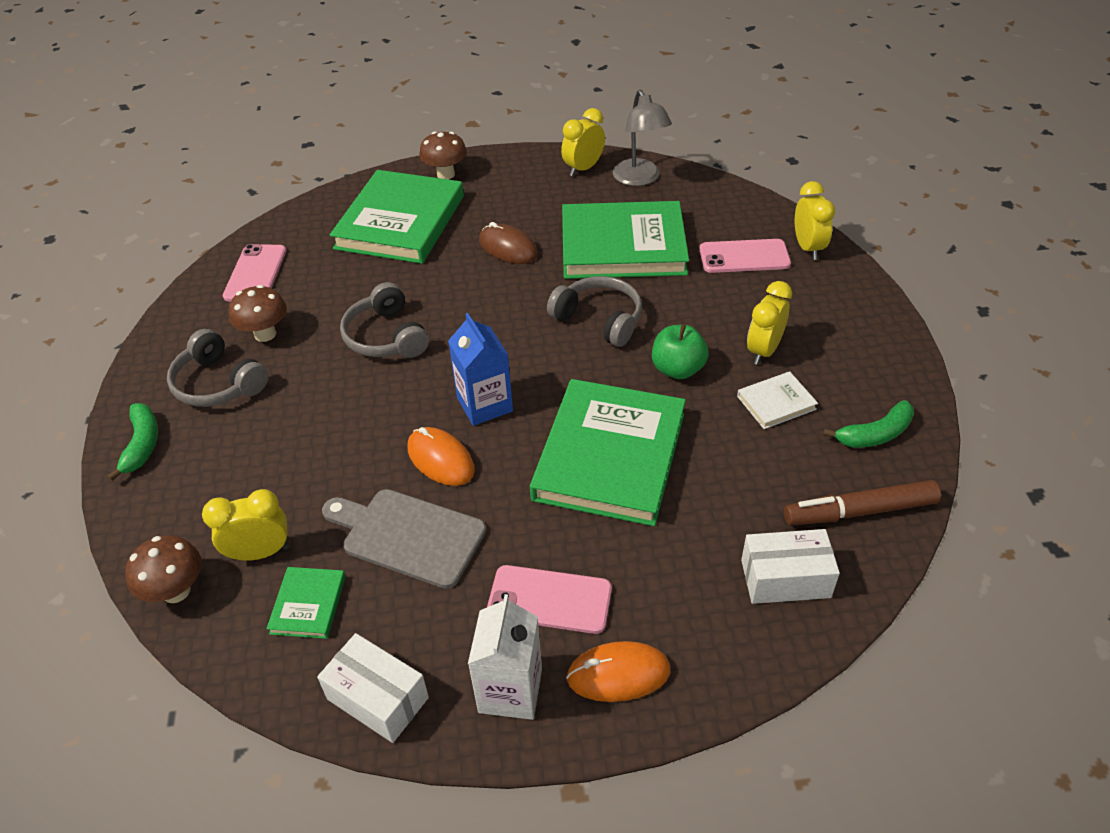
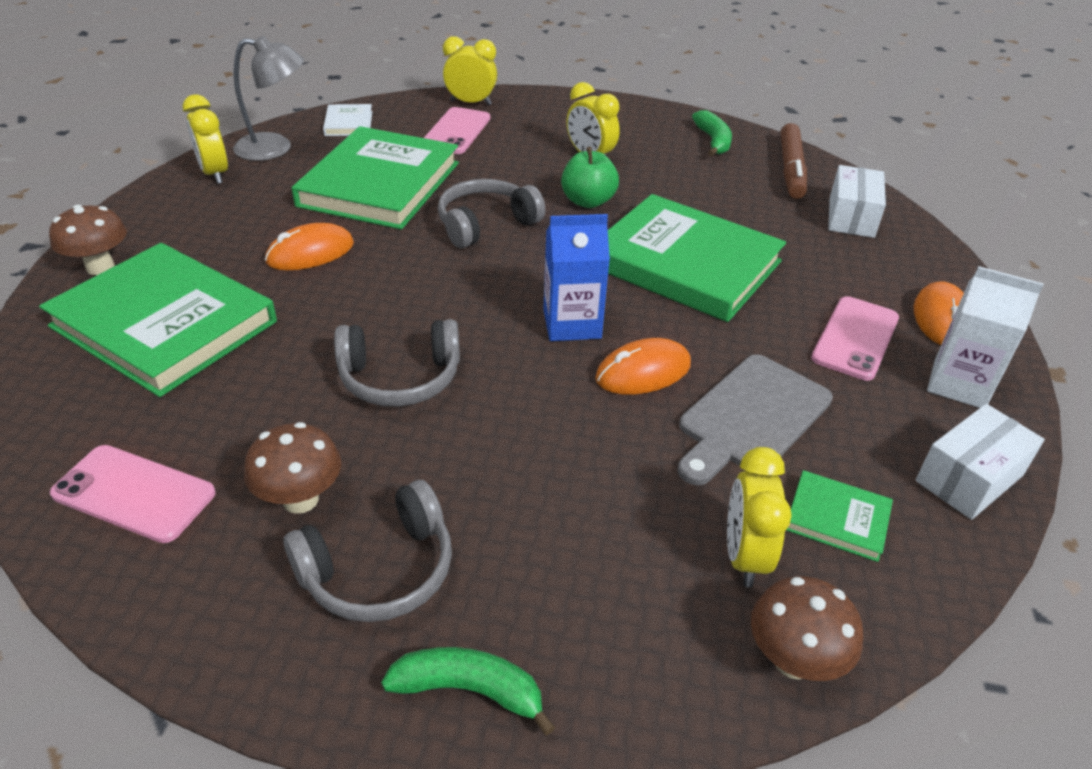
camera: 75 degrees left, 5 degrees down
brown mouse [479,222,538,264] -> orange mouse [265,223,354,270]
white book [737,371,818,429] -> white book moved to [323,104,372,136]

